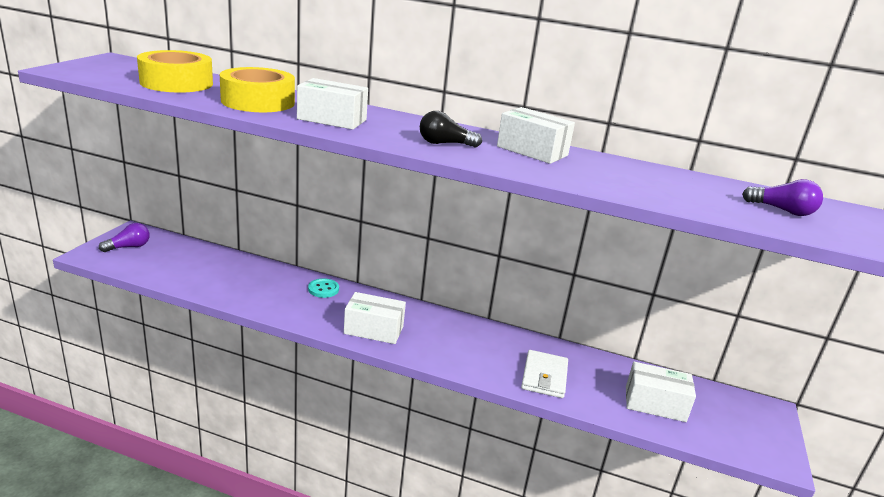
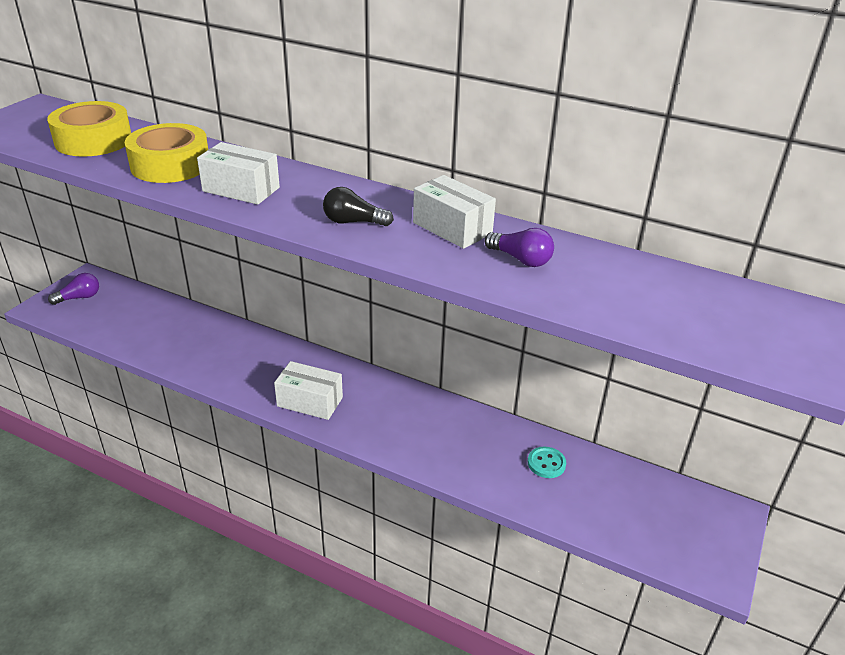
camera: 10 degrees right, 10 degrees up
turquoise button [308,278,339,298] -> turquoise button moved to [528,447,566,478]
white wallet [521,350,568,398] -> none
white box [626,362,696,422] -> none
purple light bulb [742,179,823,216] -> purple light bulb moved to [484,228,554,267]

